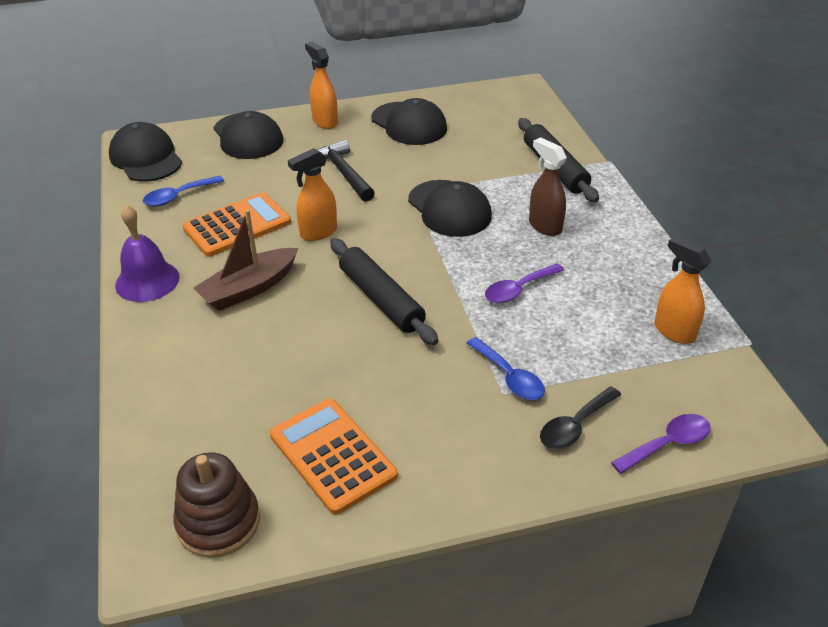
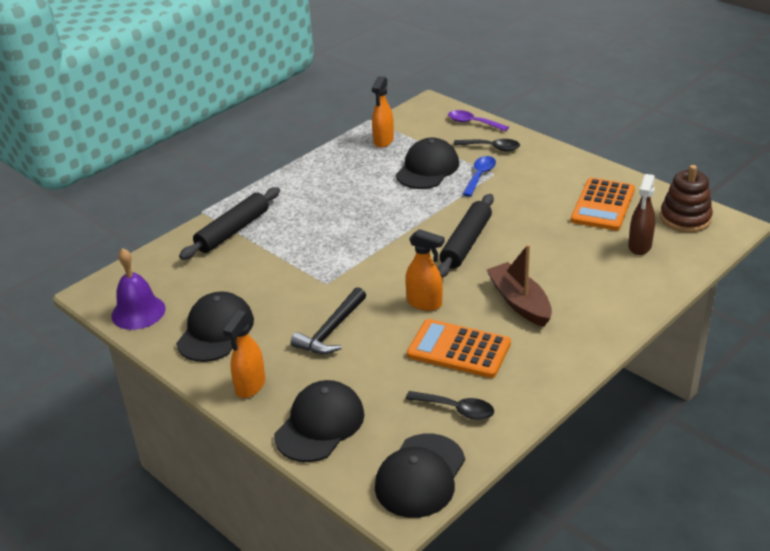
camera: 120 degrees left, 5 degrees down
purple bell [115,205,180,302] -> purple bell moved to [111,248,166,330]
blue spoon [143,175,224,206] -> black spoon [405,391,494,420]
brown boat [193,210,298,311] -> brown boat turned 135 degrees counterclockwise [487,244,552,327]
black cap [408,180,492,237] -> black cap moved to [396,138,459,189]
purple spoon [485,263,565,303] -> none
brown spray bottle [529,137,567,236] -> brown spray bottle moved to [628,174,655,255]

